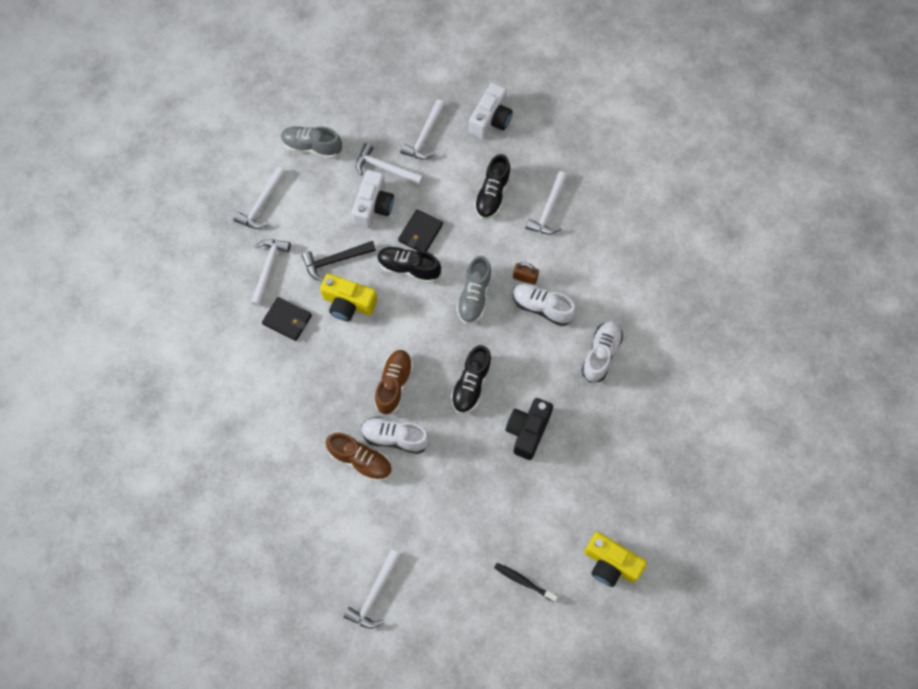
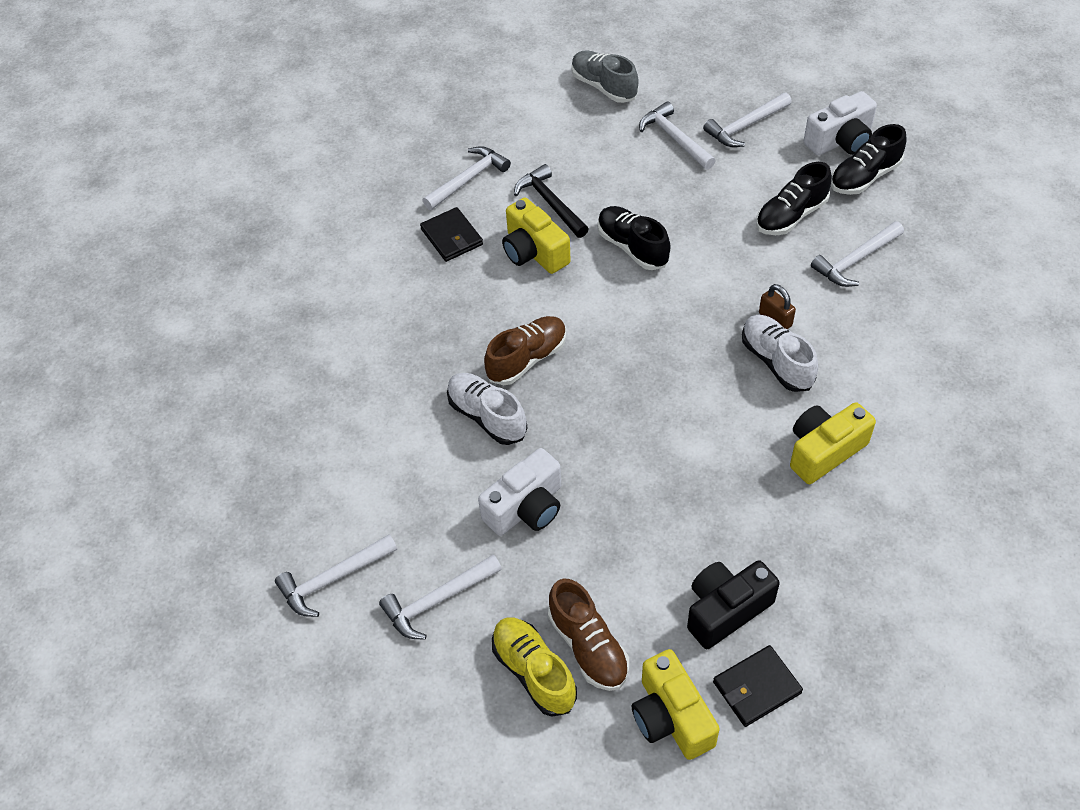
camera: 35 degrees right, 15 degrees down
white hammer [233,167,286,229] -> white hammer moved to [379,555,502,640]
black hammer [302,241,376,281] -> black hammer turned 45 degrees clockwise [514,164,589,238]
brown shoe [326,433,392,481] -> brown shoe moved to [548,578,629,691]
white camera [351,170,394,229] -> white camera moved to [478,448,561,536]
black wallet [398,209,443,252] -> black wallet moved to [713,645,803,727]
black shoe [451,345,492,414] -> black shoe moved to [831,124,907,195]
grey shoe [456,256,492,324] -> none
black toothbrush [494,563,558,602] -> yellow shoe [492,617,577,717]
black camera [506,398,553,460] -> black camera moved to [687,560,780,649]
white shoe [581,321,623,382] -> yellow camera [790,402,876,484]

